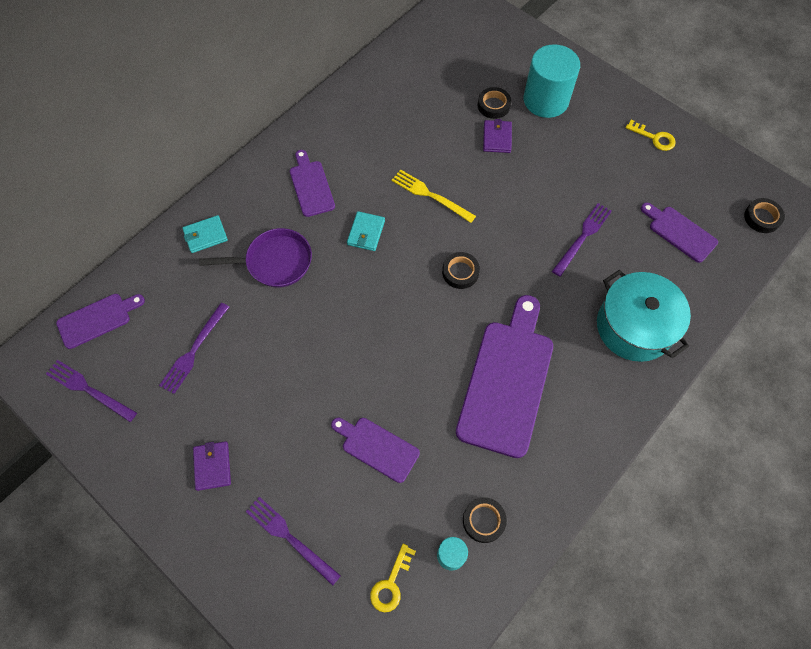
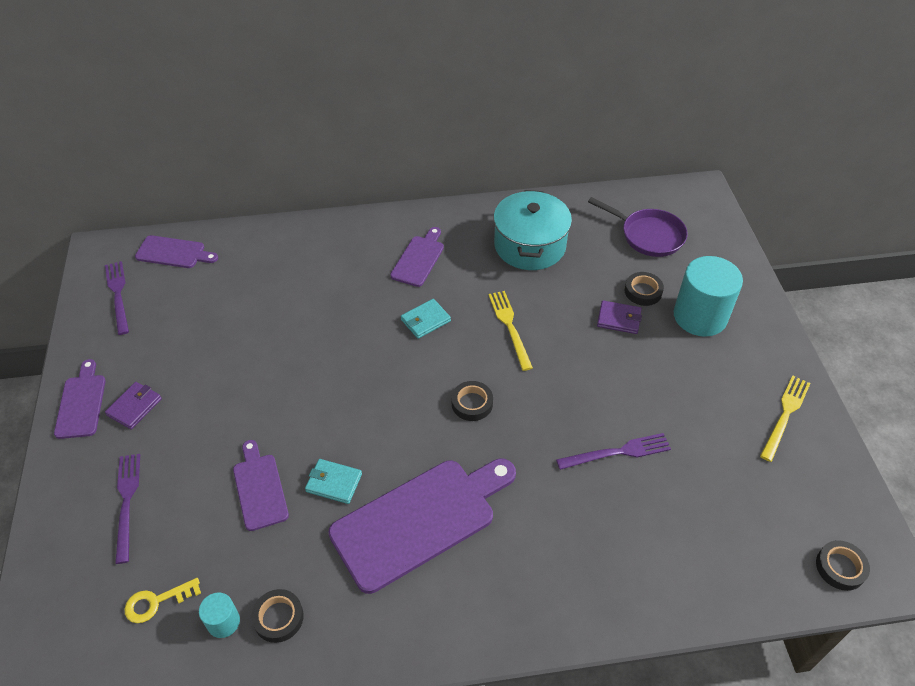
camera: 40 degrees right, 15 degrees down
purple fork [159,302,229,394] -> none
turquoise wallet [182,215,228,253] -> turquoise wallet moved to [305,459,362,504]
purple pan [199,228,312,287] -> purple pan moved to [588,197,688,257]
purple wallet [483,119,512,153] -> purple wallet turned 60 degrees clockwise [597,300,642,334]
turquoise pot [597,270,691,362] -> turquoise pot moved to [493,190,572,270]
yellow key [626,119,676,151] -> yellow fork [760,375,811,462]
purple cutting board [641,202,718,263] -> purple cutting board moved to [54,359,106,439]

